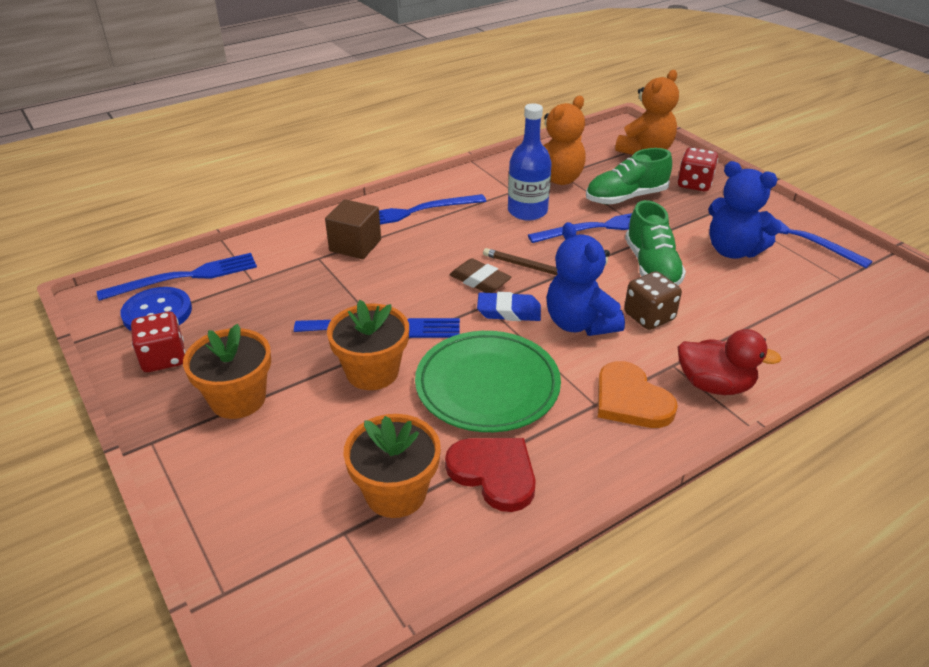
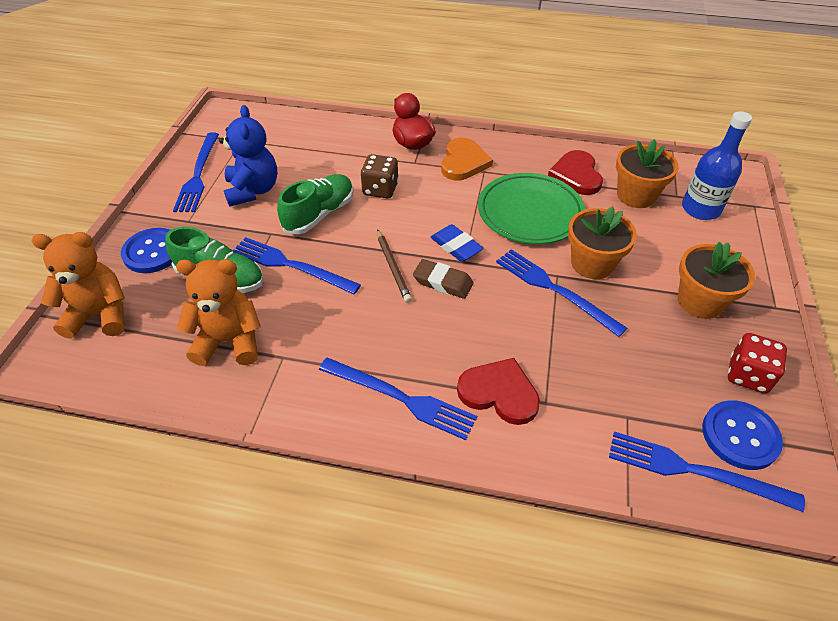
camera: 135 degrees left, 10 degrees up
brown cube [325,199,381,259] -> red heart [457,358,540,425]
brown eraser [450,258,511,293] -> brown eraser turned 60 degrees counterclockwise [413,259,474,299]
blue bottle [508,103,552,221] -> blue bottle moved to [682,111,752,220]
blue teddy bear [547,222,625,336] -> none
red dice [678,147,718,191] -> blue button [121,228,172,273]

